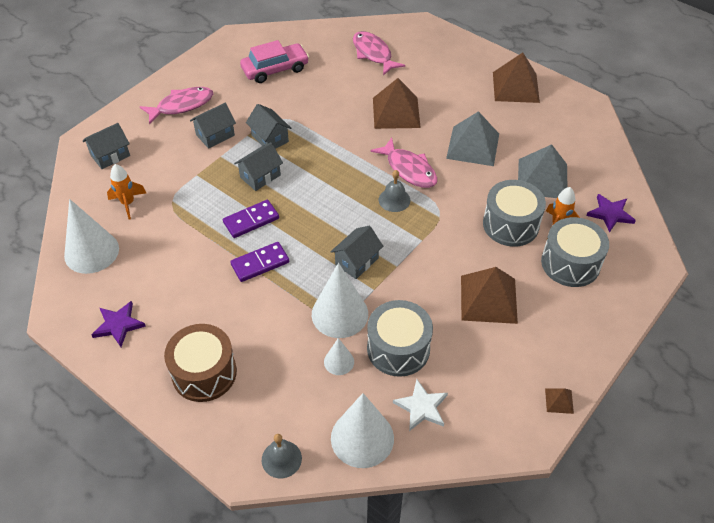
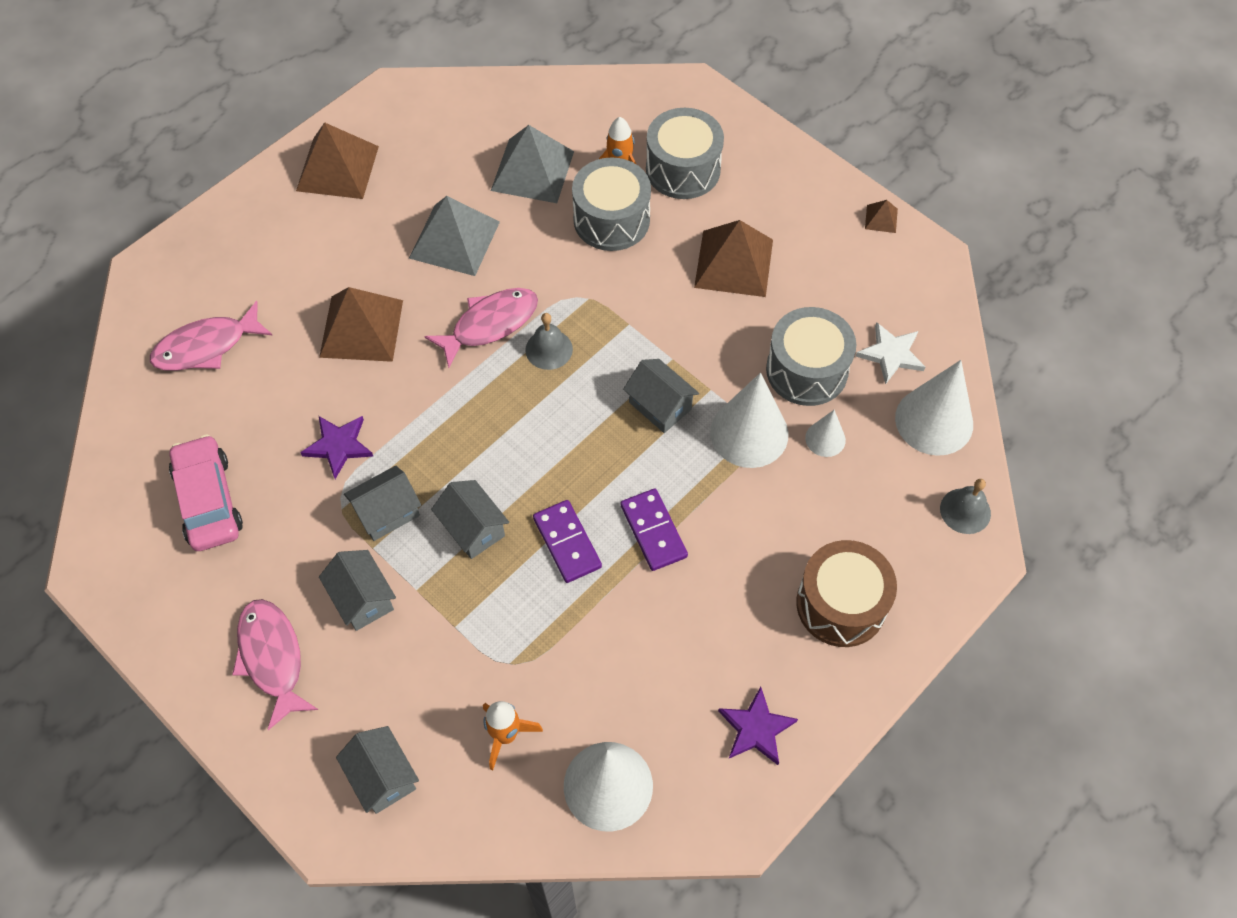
camera: 85 degrees left, 10 degrees up
purple star [586,194,636,233] -> purple star moved to [300,416,374,479]

